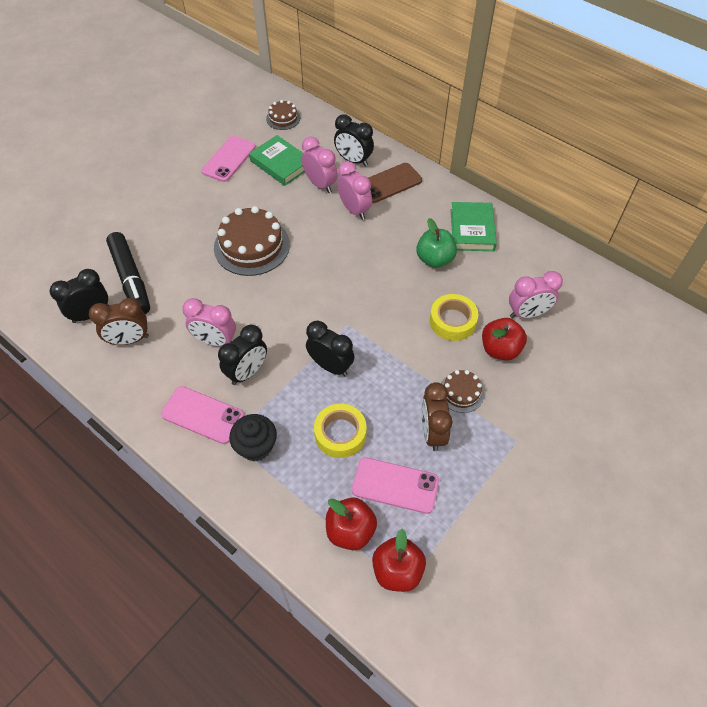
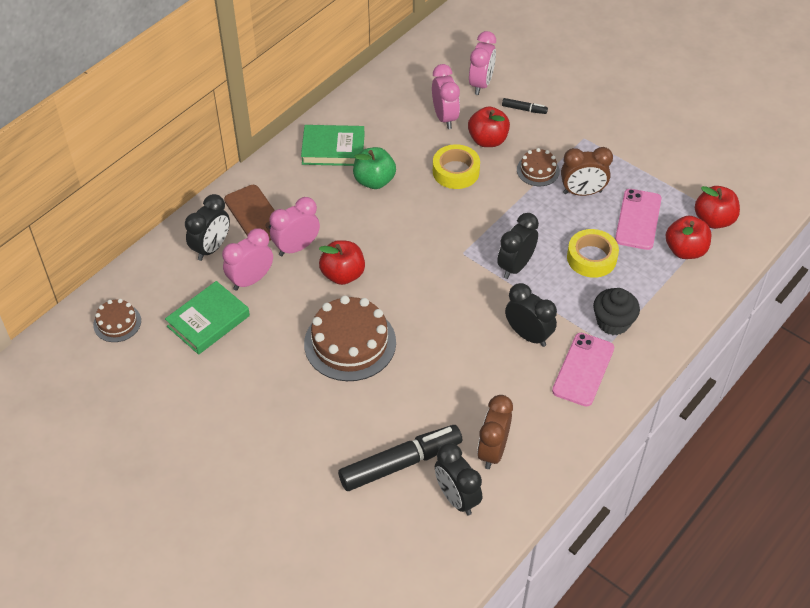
camera: 90 degrees left, 5 degrees down
brown clock [89,298,149,345] -> brown clock turned 150 degrees counterclockwise [477,395,513,469]
pink clock [182,298,236,347] -> pink clock moved to [469,31,496,95]
pink phone [201,136,256,182] -> none
none -> red apple [319,240,365,285]
none -> black marker [502,98,548,114]

